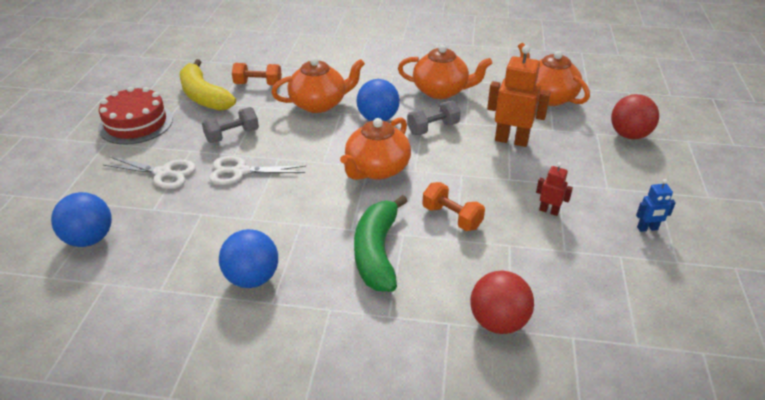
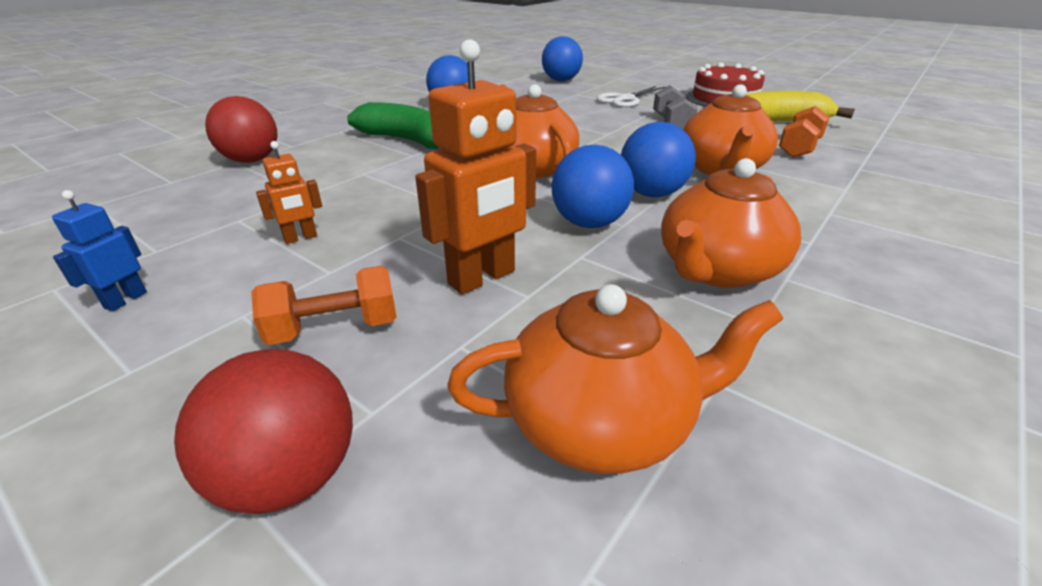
camera: 120 degrees right, 5 degrees down
white scissors [209,156,306,185] -> none
grey dumbbell [407,101,461,135] -> blue ball [552,145,634,228]
orange dumbbell [422,182,485,231] -> orange dumbbell moved to [251,266,397,345]
red robot [536,162,573,216] -> orange robot [256,141,322,244]

